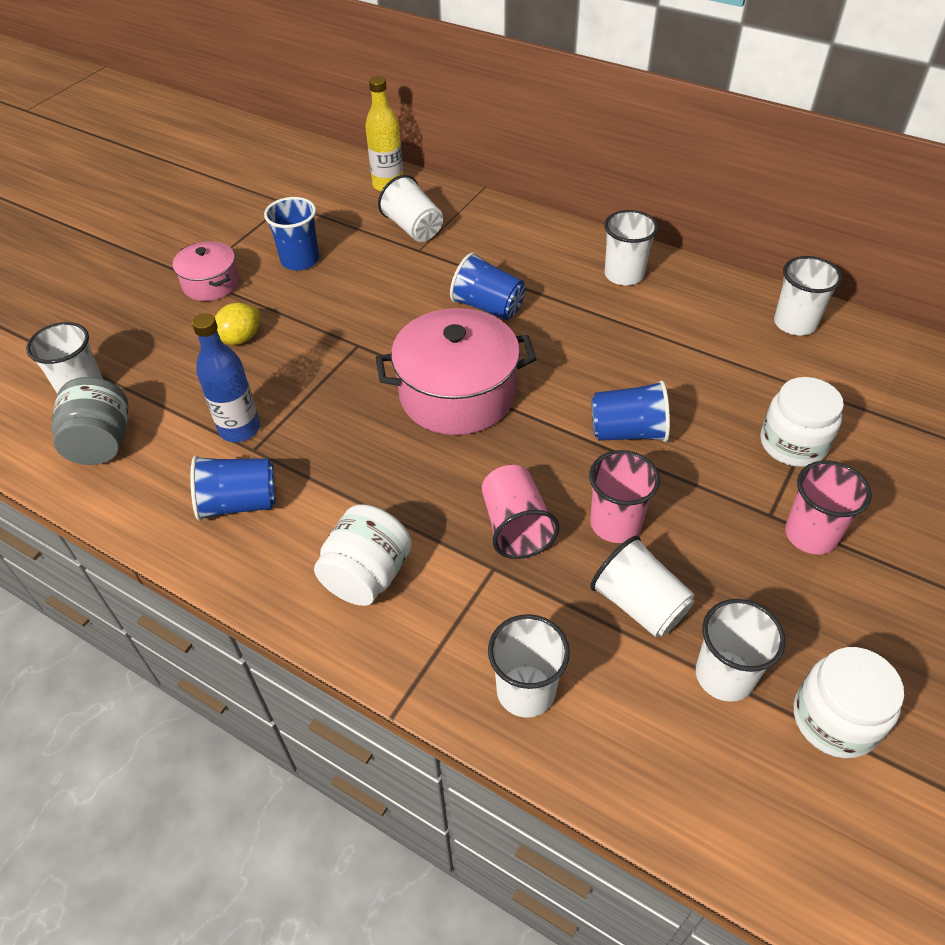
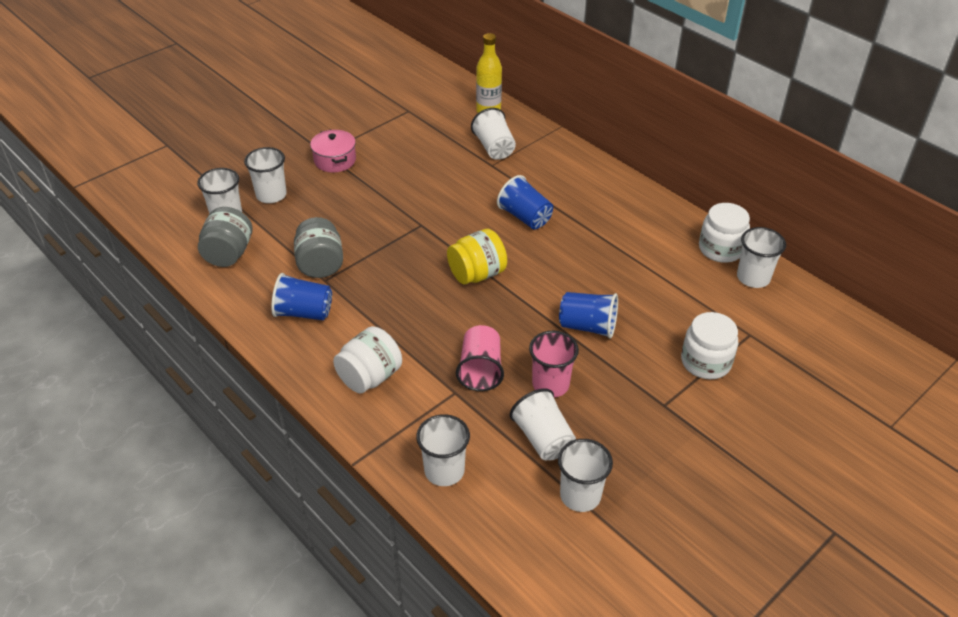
camera: 15 degrees right, 5 degrees down
blue bottle [192,313,260,442] -> grey jar [294,217,343,278]
yellow lemon [215,303,260,345] -> none
blue cup [264,197,319,270] -> none
pink pot [376,308,536,435] -> yellow jar [447,229,507,285]
white cup [604,210,658,285] -> white cup moved to [244,147,287,203]
pink cup [785,460,872,554] -> none
white jar [794,647,904,758] -> white jar moved to [699,203,750,263]

